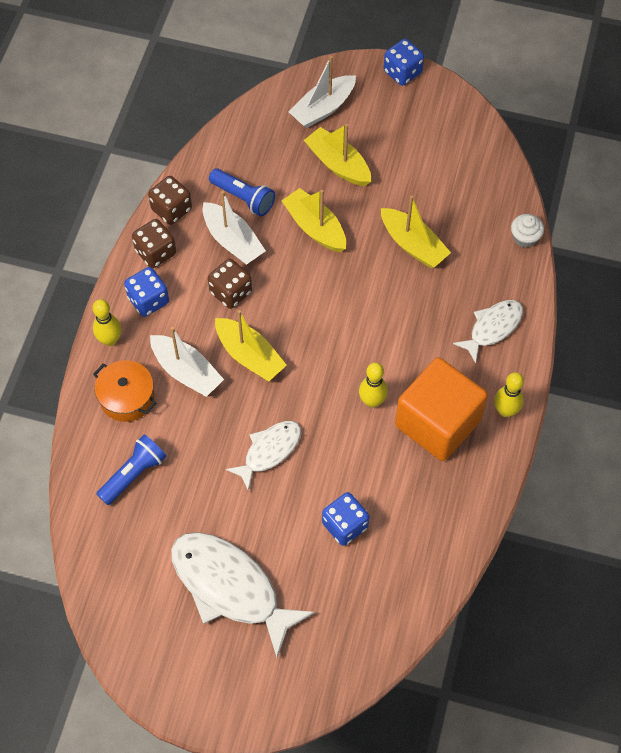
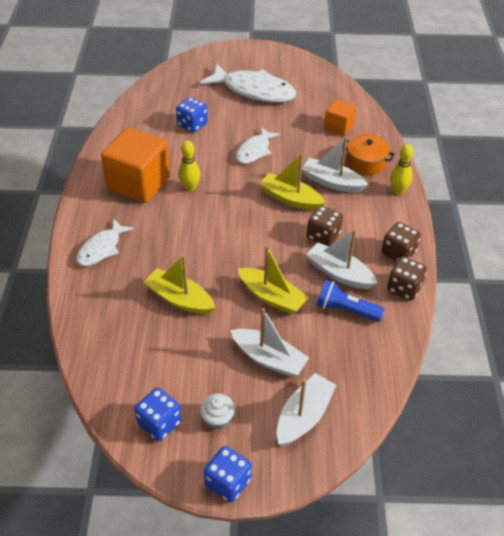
camera: 165 degrees right, 15 degrees down
blue flashlight [96,435,167,505] -> orange cube [324,99,356,136]
blue dice [124,267,169,317] -> blue dice moved to [134,388,182,441]
yellow boat [304,124,371,186] -> white boat [230,308,309,377]
yellow bowling pin [494,372,524,417] -> none
white cupcake [511,214,544,248] -> white cupcake moved to [200,394,235,429]

